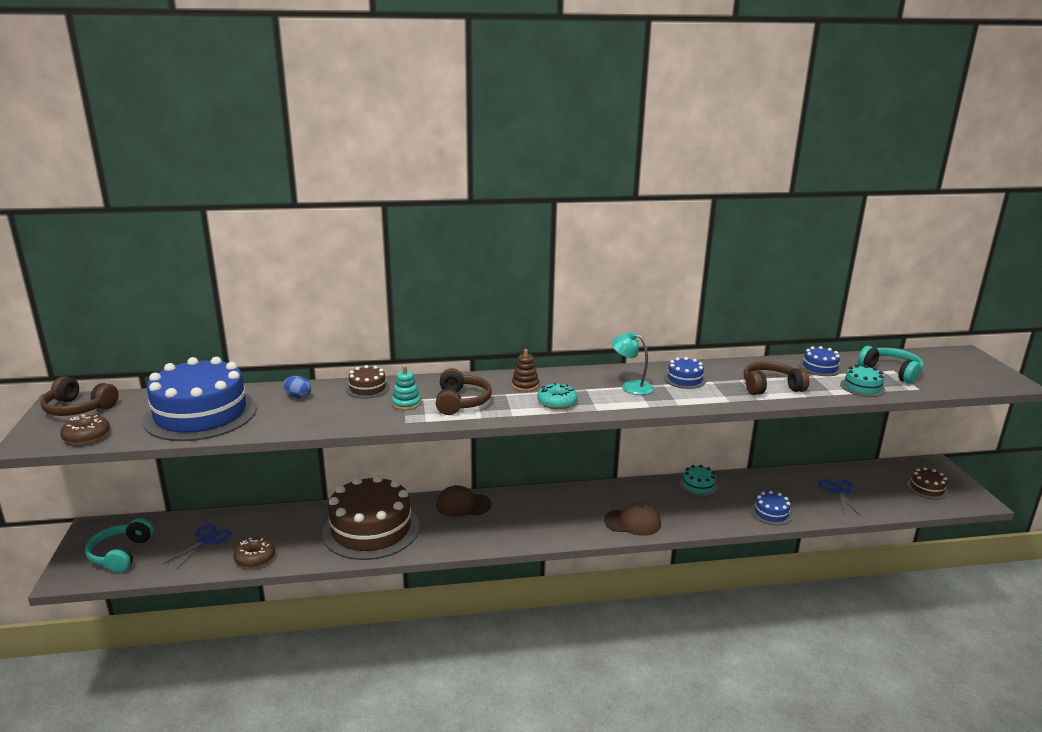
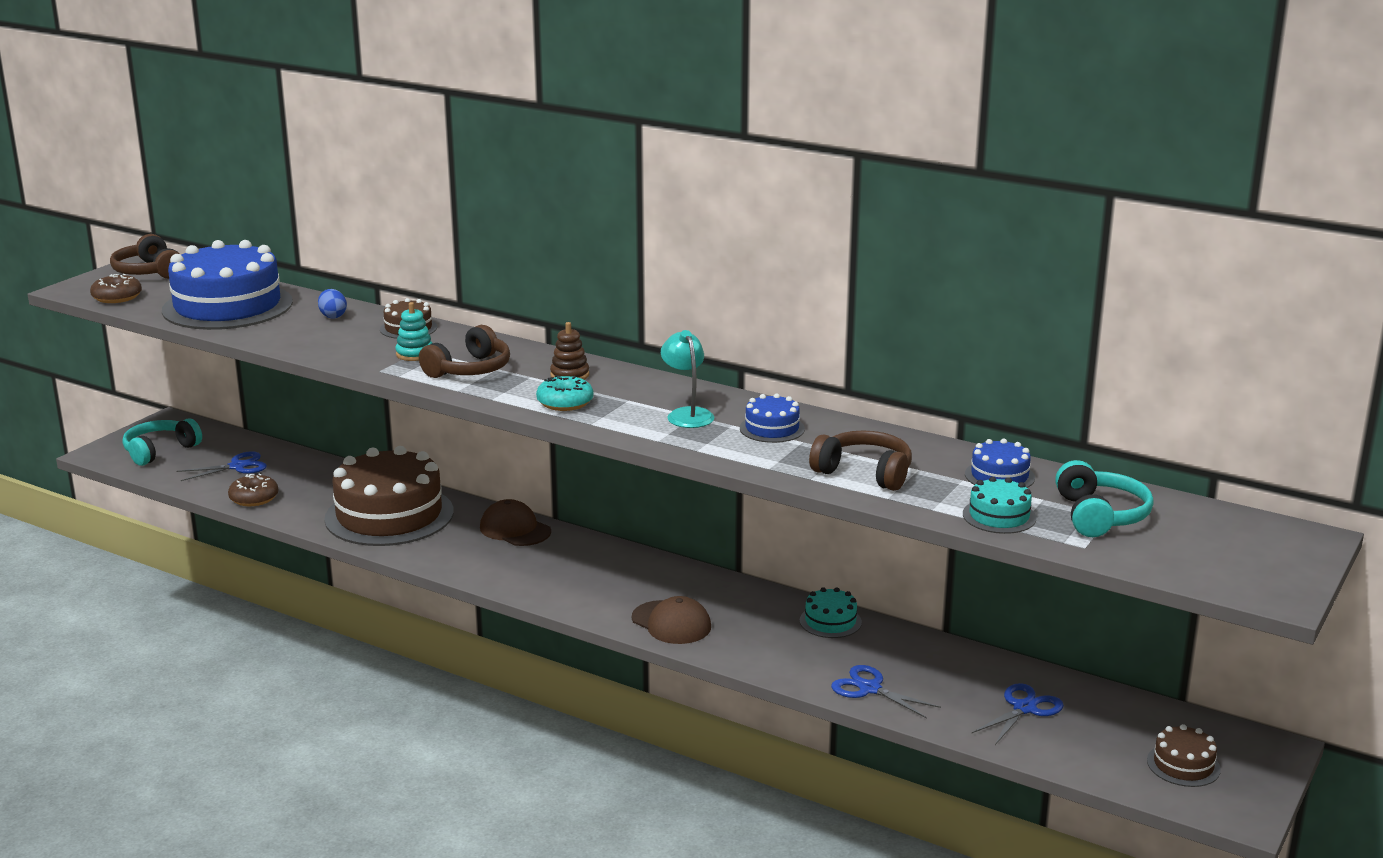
camera: 40 degrees right, 0 degrees up
blue cake [751,491,792,525] -> blue scissors [831,665,941,719]

